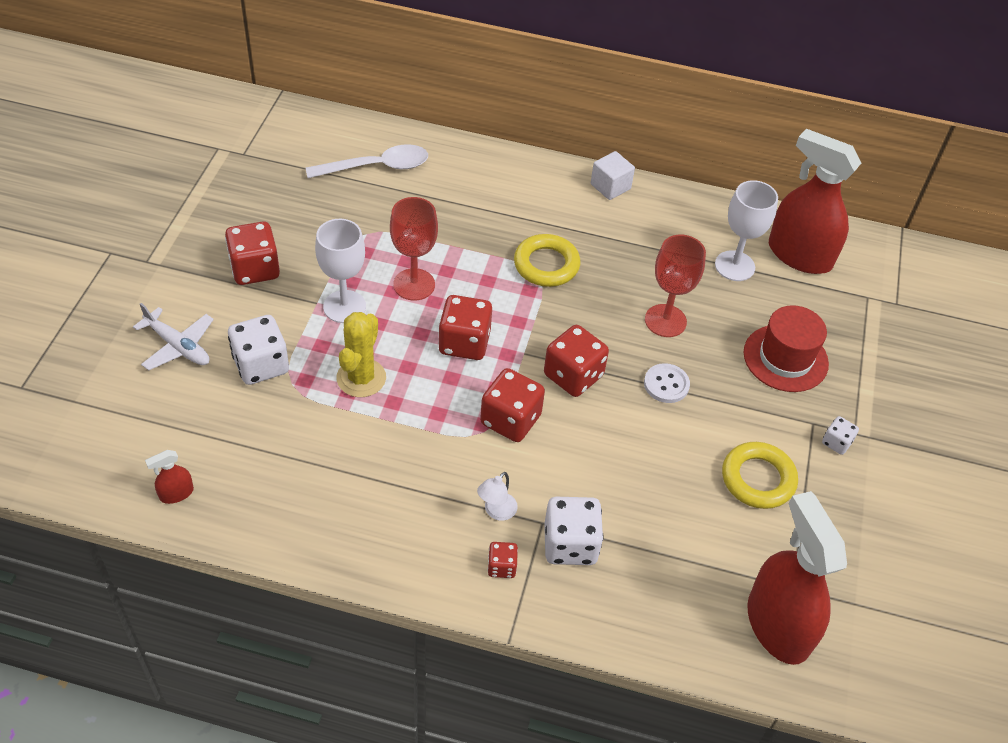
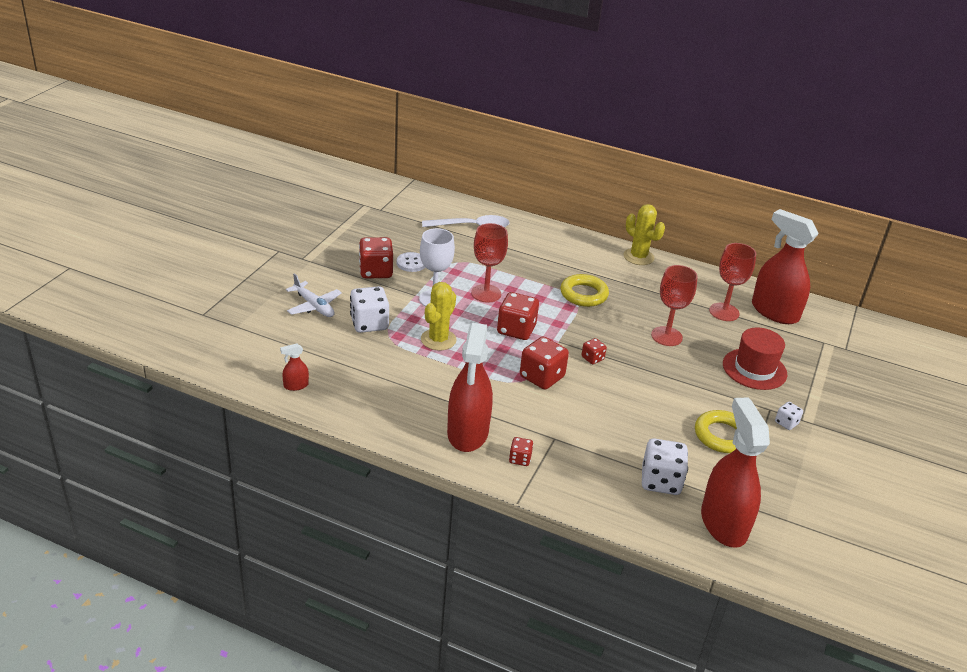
camera: 10 degrees right, 15 degrees down
white lamp [477,472,518,521] -> none
red dice [544,325,609,397] -> red dice [581,338,607,364], size x0.52
white dice [544,497,603,565] -> white dice moved to [642,438,688,495]
white cube [591,151,635,200] -> yellow cactus [623,204,665,265]
white button [644,363,690,403] -> white button moved to [397,252,425,272]
white goblet [715,180,778,281] -> red goblet [709,243,756,321]
none -> red spray bottle [447,323,493,452]

